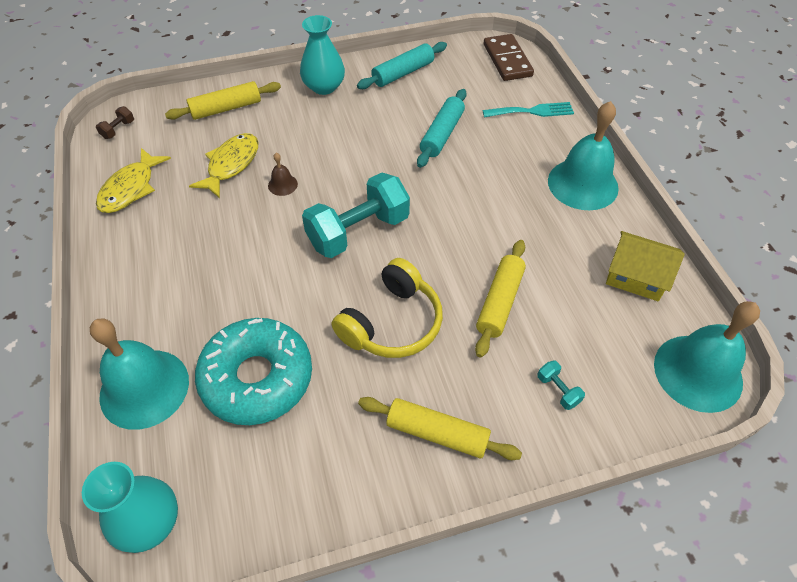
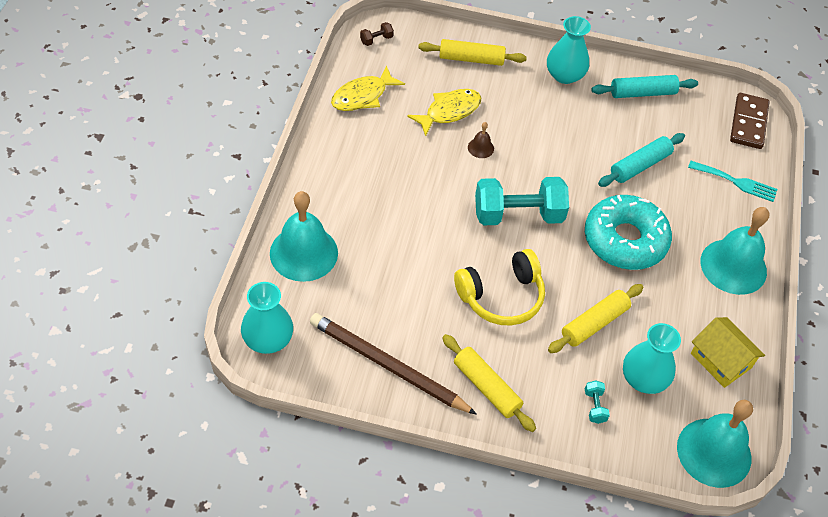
camera: 25 degrees right, 0 degrees up
turquoise donut [195,318,312,425] -> turquoise donut moved to [585,195,672,270]
none -> brown pencil [310,313,477,415]
none -> turquoise vase [623,323,681,394]

